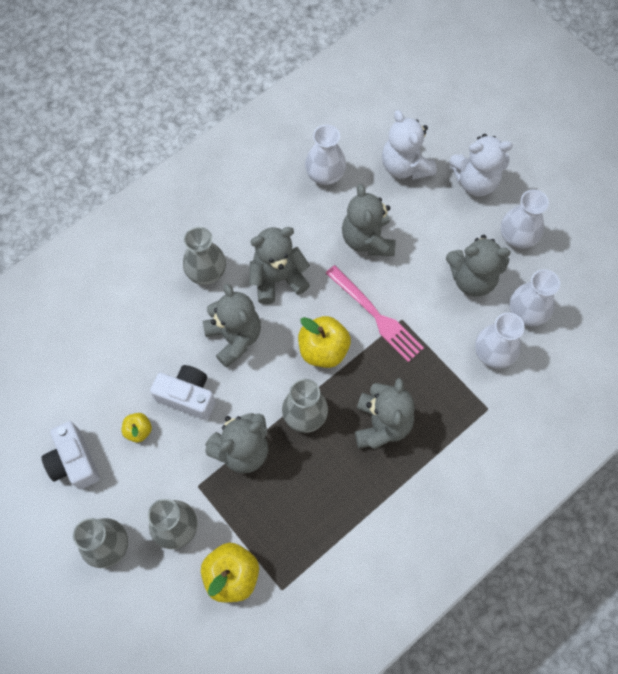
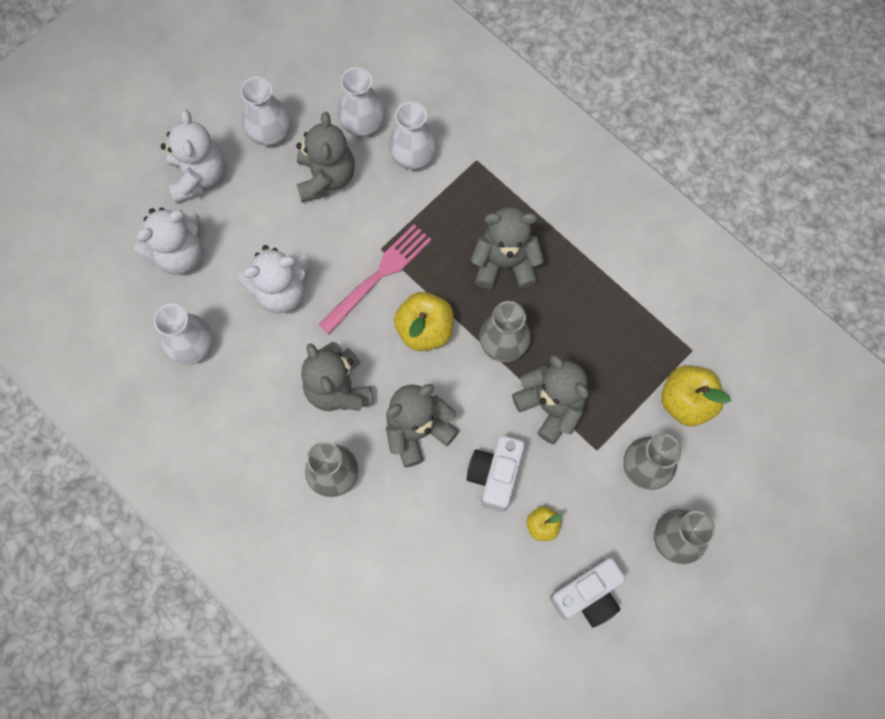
camera: 95 degrees left, 5 degrees up
grey teddy bear [342,184,396,256] -> white teddy bear [238,245,310,314]

